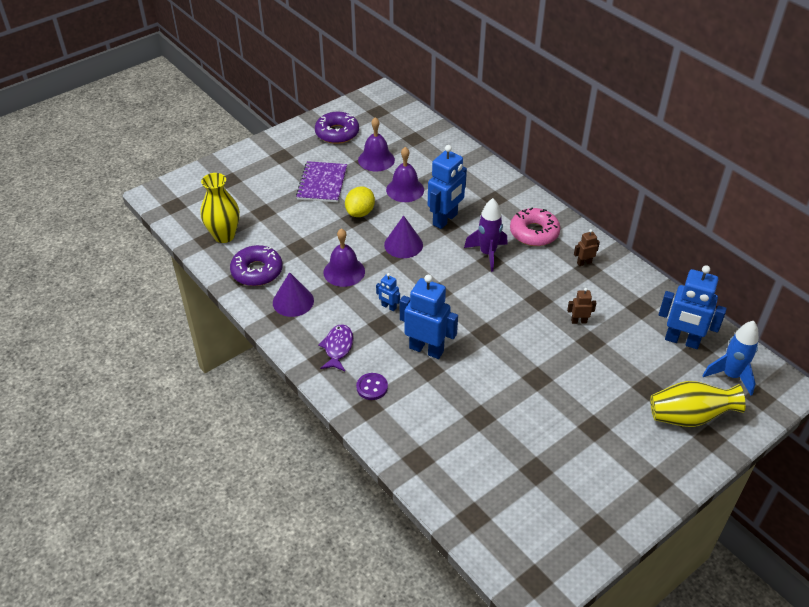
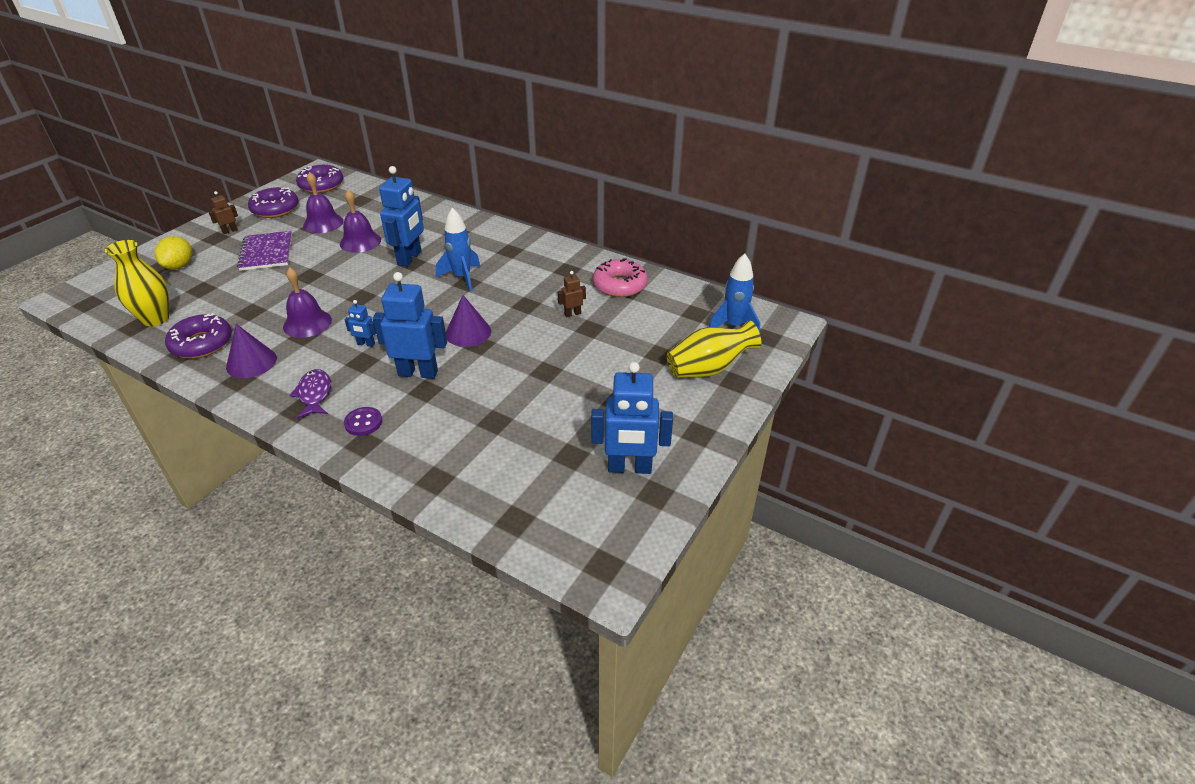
camera: 20 degrees left, 5 degrees down
yellow lemon [345,186,375,217] -> yellow lemon moved to [155,236,192,270]
purple cone [384,215,423,258] -> purple cone moved to [446,295,491,347]
purple rocket [464,198,508,272] -> blue rocket [436,208,480,291]
pink donut [510,208,560,246] -> pink donut moved to [593,258,648,297]
brown robot [574,229,600,266] -> brown robot moved to [209,191,238,234]
blue robot [659,265,727,349] -> blue robot moved to [591,362,673,474]
none -> purple donut [296,165,343,193]

